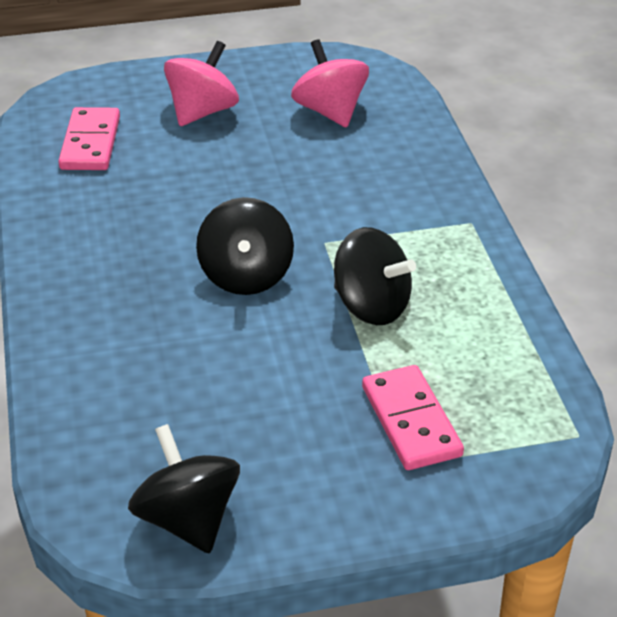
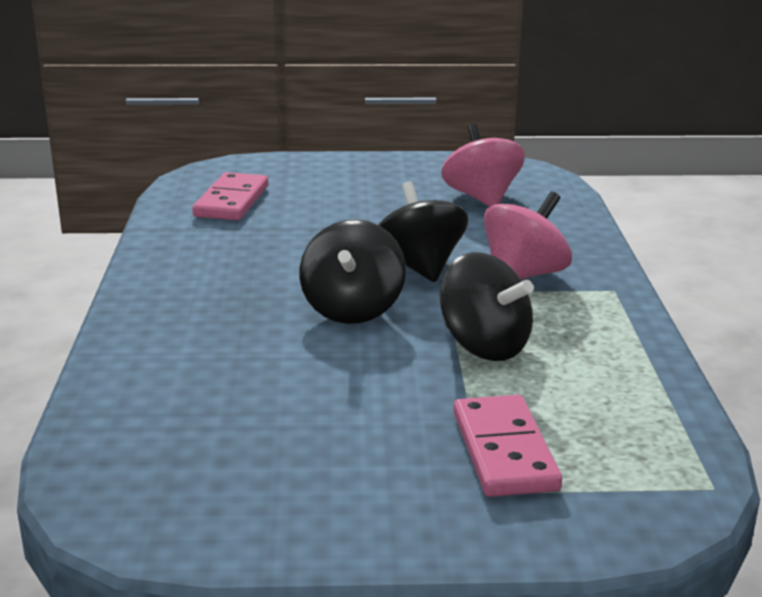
camera: 10 degrees right, 15 degrees down
black spinning top [128,424,240,554] -> black spinning top moved to [378,181,468,282]
pink spinning top [164,41,239,126] -> pink spinning top moved to [483,191,572,280]

